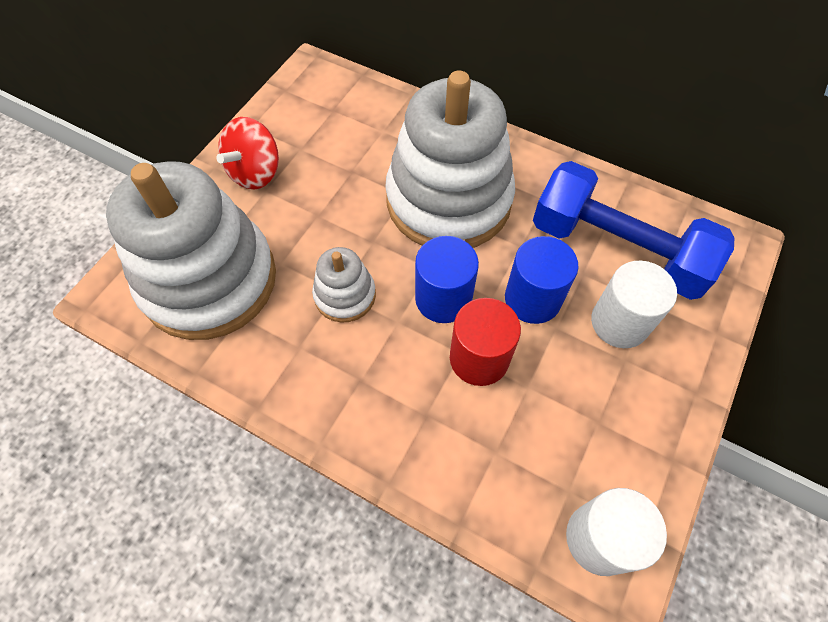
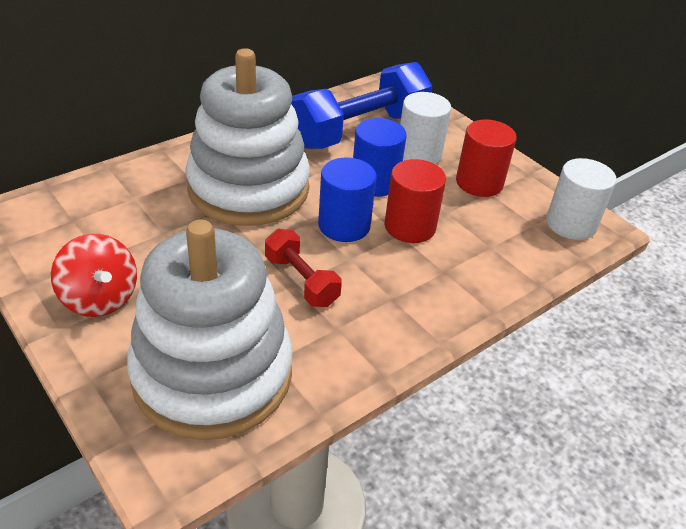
camera: 70 degrees left, 20 degrees down
white stacking toy [312,247,376,323] -> red dumbbell [265,229,342,307]
none -> red cylinder [456,120,517,197]

